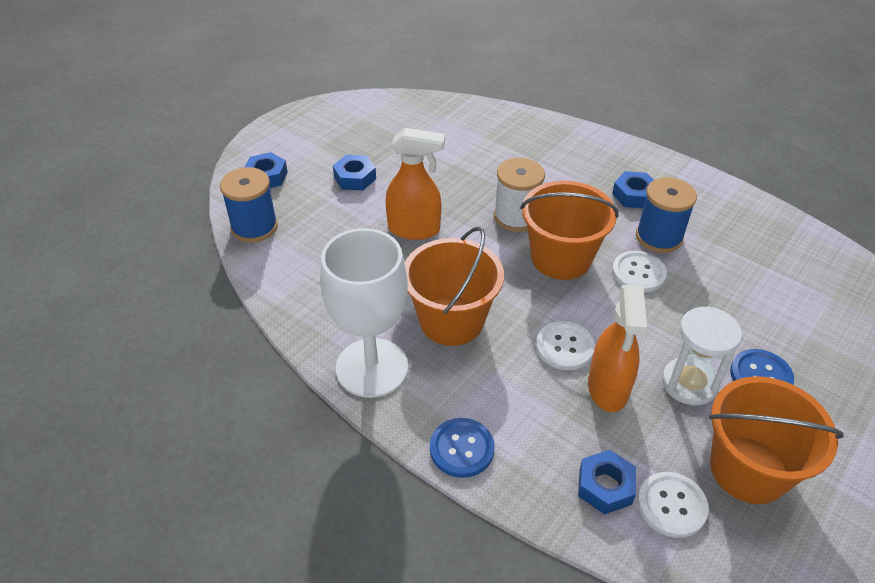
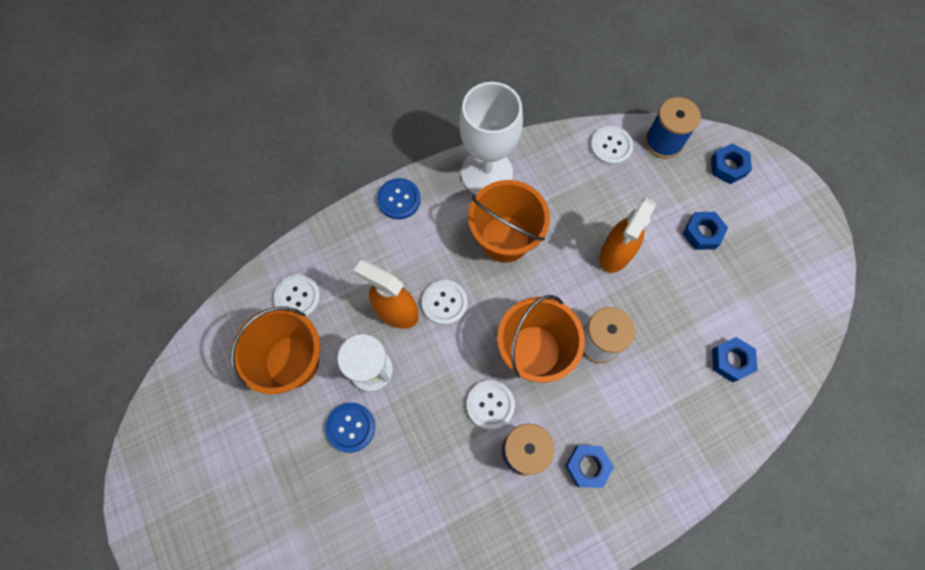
camera: 115 degrees right, 25 degrees up
blue nut [578,450,636,514] -> blue nut moved to [712,337,758,382]
none -> white button [590,126,633,165]

